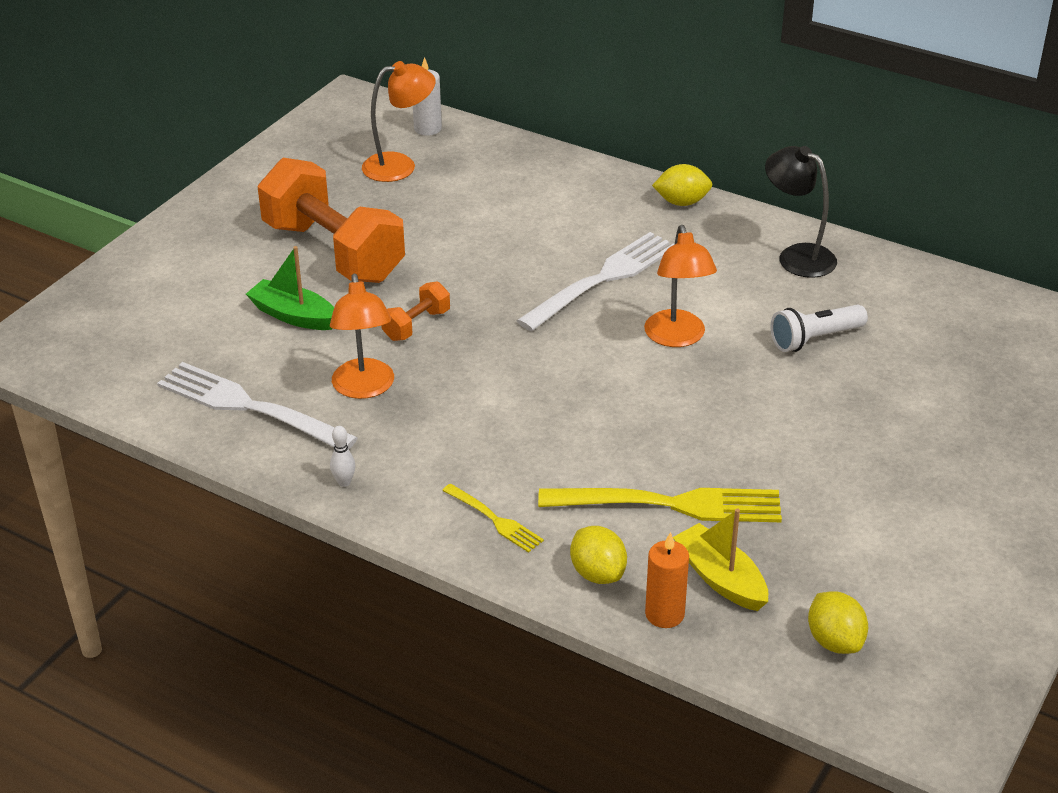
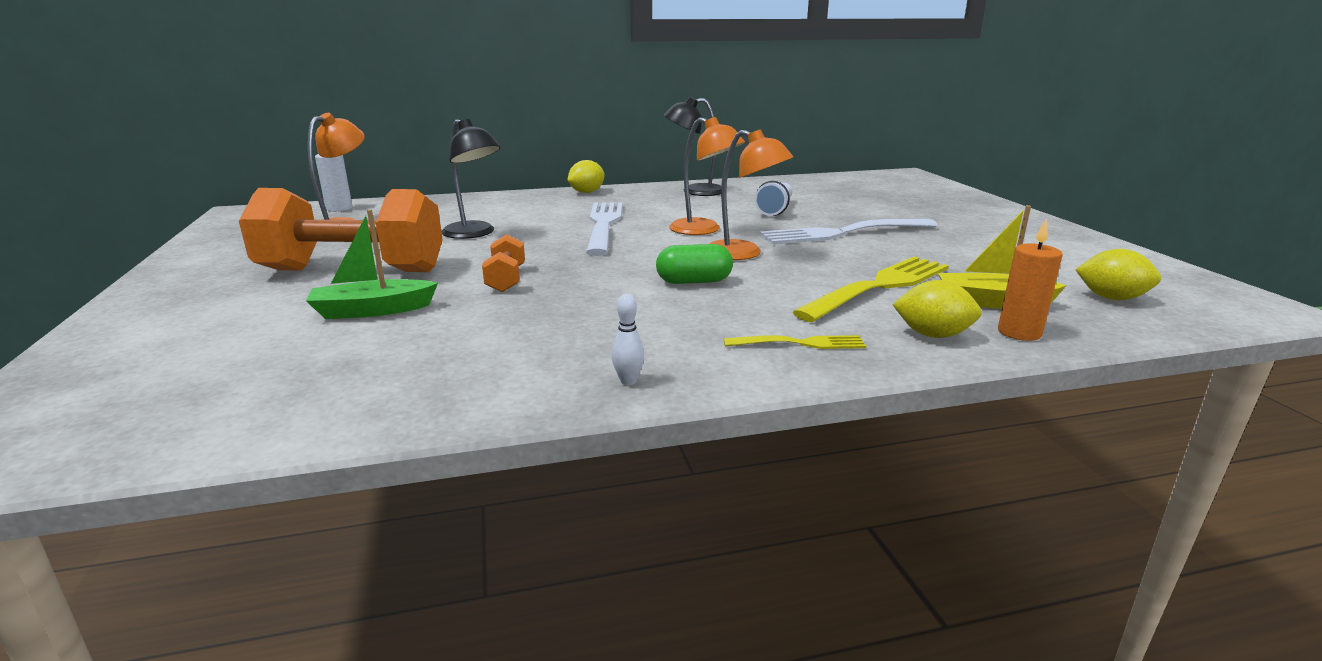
camera: 45 degrees left, 15 degrees down
white fork [157,362,358,449] -> white fork moved to [760,219,937,244]
orange lamp [330,274,394,399] -> orange lamp moved to [710,129,793,260]
none -> black lamp [441,119,500,239]
none -> green capsule [656,244,733,284]

